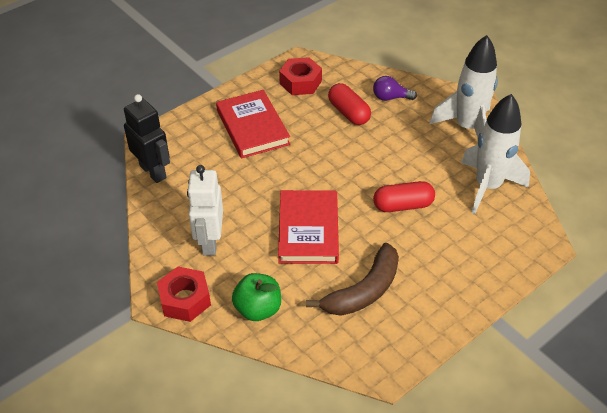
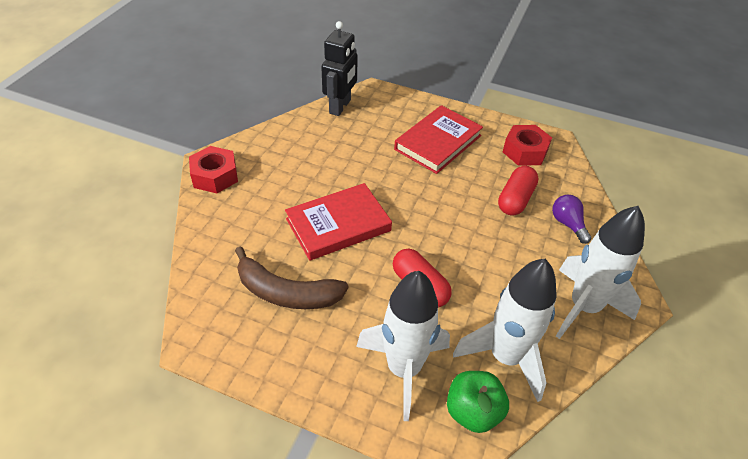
camera: 60 degrees right, 0 degrees up
white robot [187,165,223,255] -> none
green apple [232,273,281,321] -> green apple moved to [447,371,509,433]
none -> white rocket [356,271,450,421]

